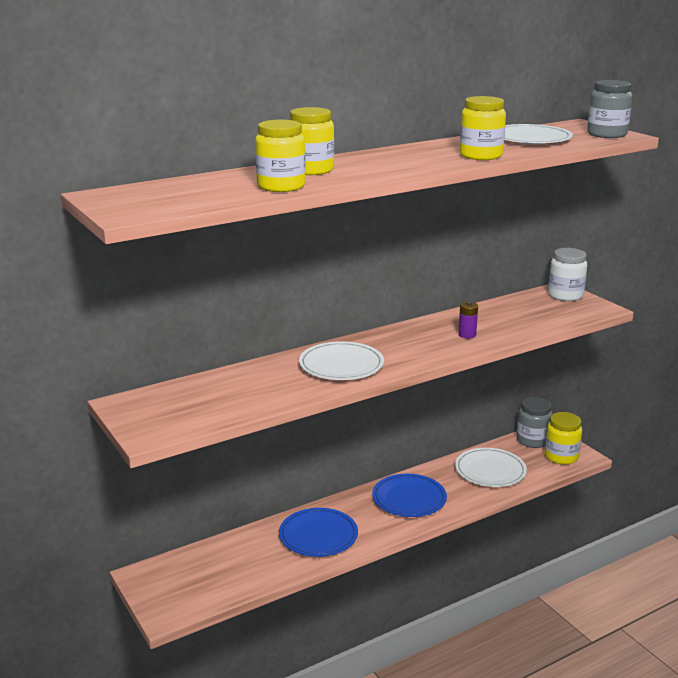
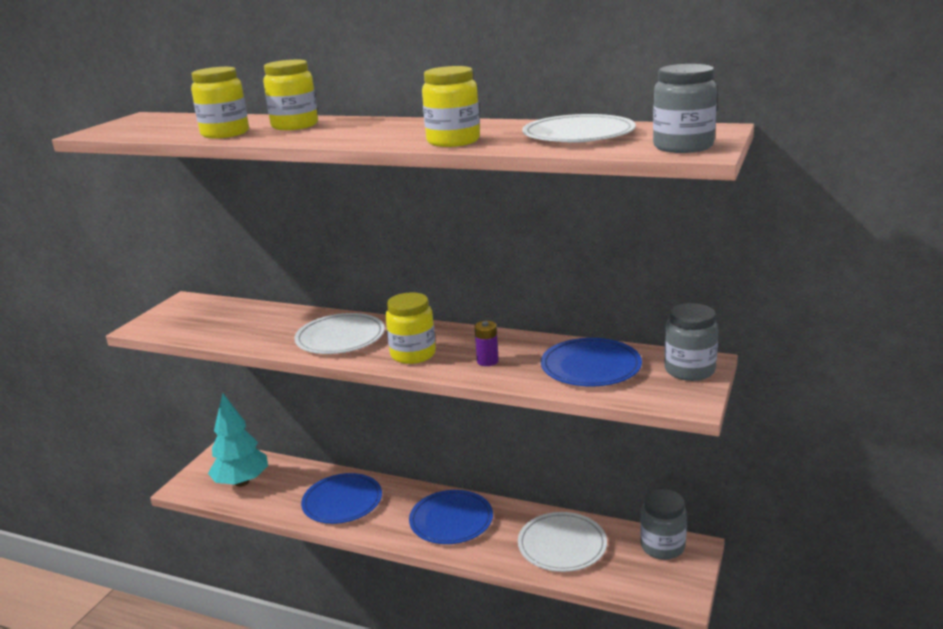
camera: 55 degrees right, 0 degrees up
yellow jar [545,412,582,465] -> yellow jar moved to [386,292,436,364]
white jar [548,248,587,301] -> grey jar [664,303,718,381]
none -> turquoise tree [208,393,268,487]
none -> blue plate [541,338,642,387]

